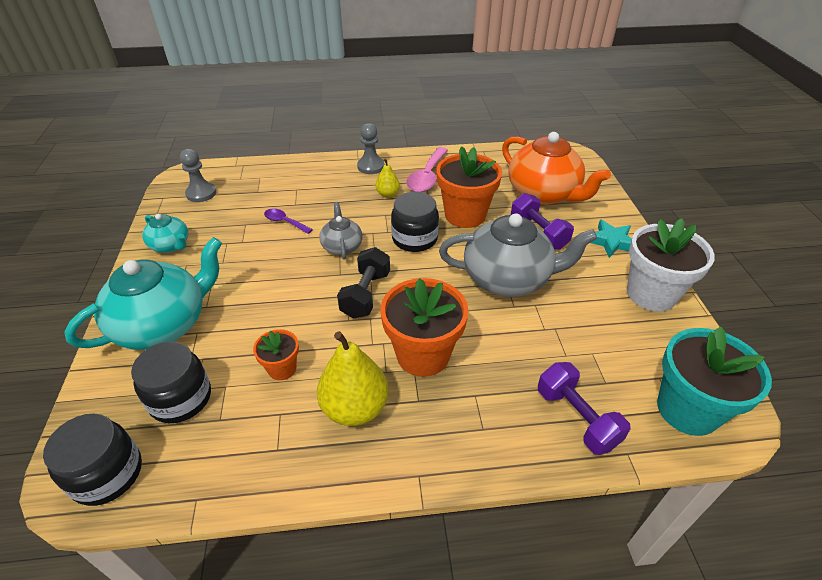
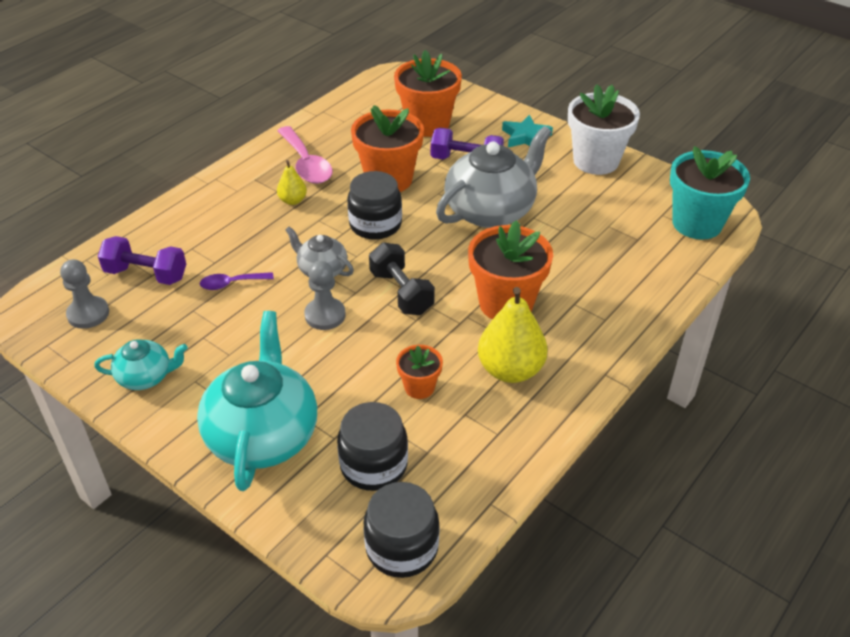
camera: 45 degrees left, 0 degrees up
grey pawn [357,123,385,174] -> grey pawn moved to [304,261,346,330]
orange teapot [502,132,611,205] -> orange flower pot [394,50,462,137]
purple dumbbell [538,362,631,455] -> purple dumbbell moved to [98,236,186,285]

